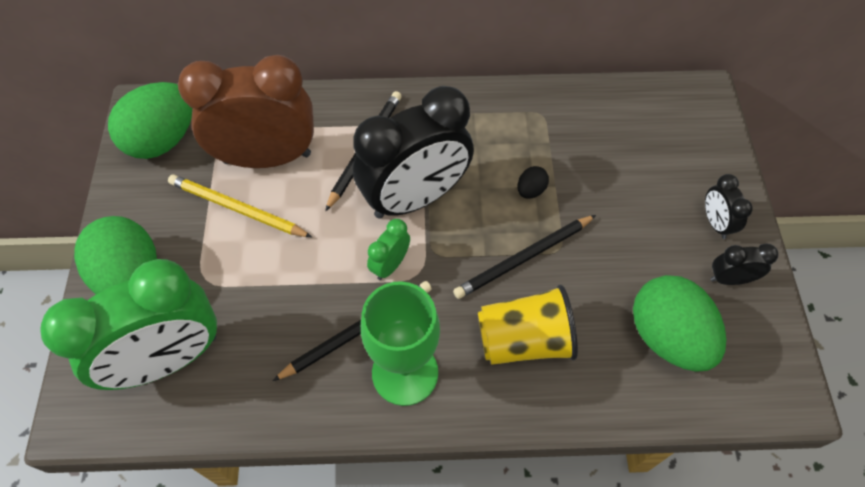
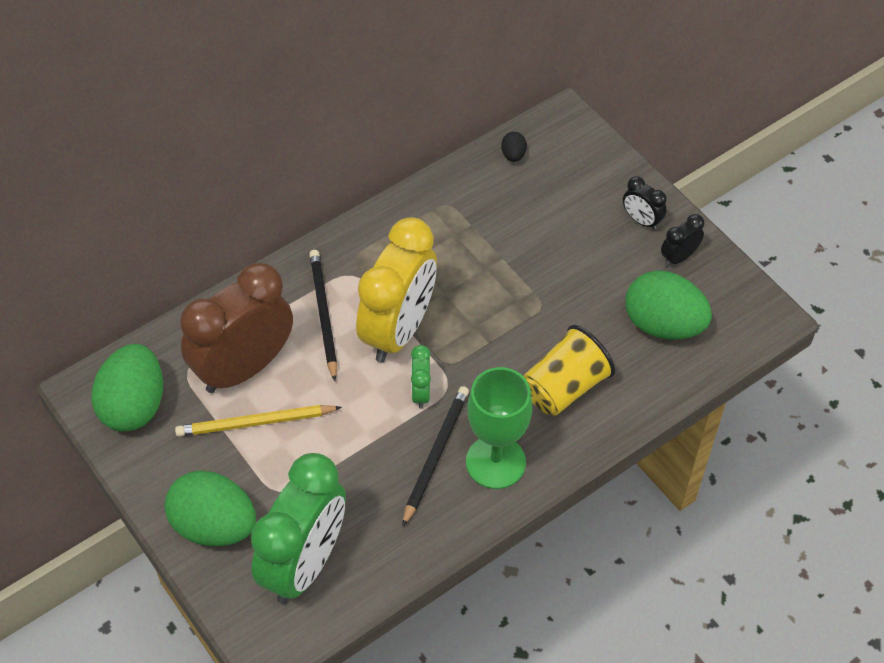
camera: 35 degrees left, 5 degrees down
black clock [353,86,474,219] -> yellow clock [356,217,437,362]
black pencil [453,215,596,299] -> none
black egg [518,166,549,199] -> black egg moved to [501,132,527,162]

